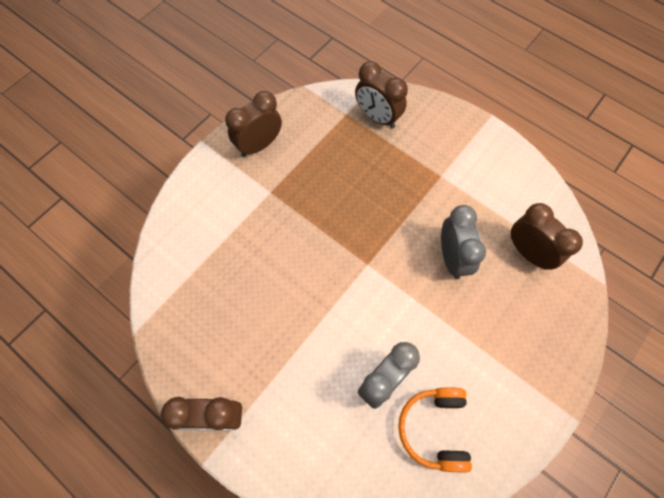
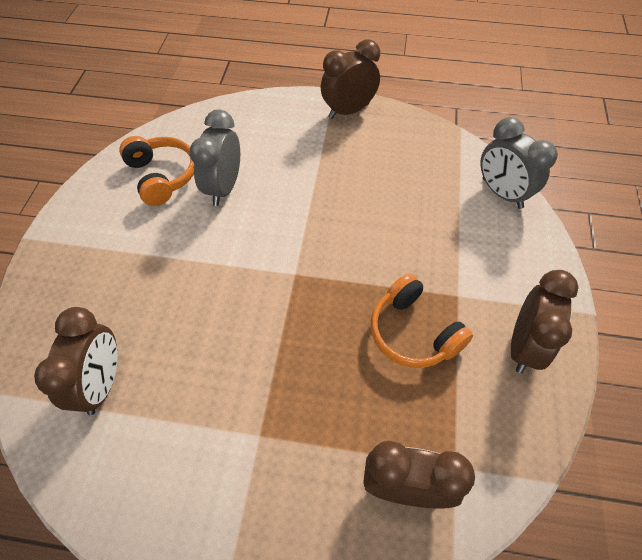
camera: 150 degrees right, 10 degrees down
grey clock [441,205,486,279] -> grey clock moved to [480,117,558,209]
brown clock [511,203,583,270] -> brown clock turned 105 degrees counterclockwise [34,307,117,415]
none -> orange headphones [371,273,473,368]

